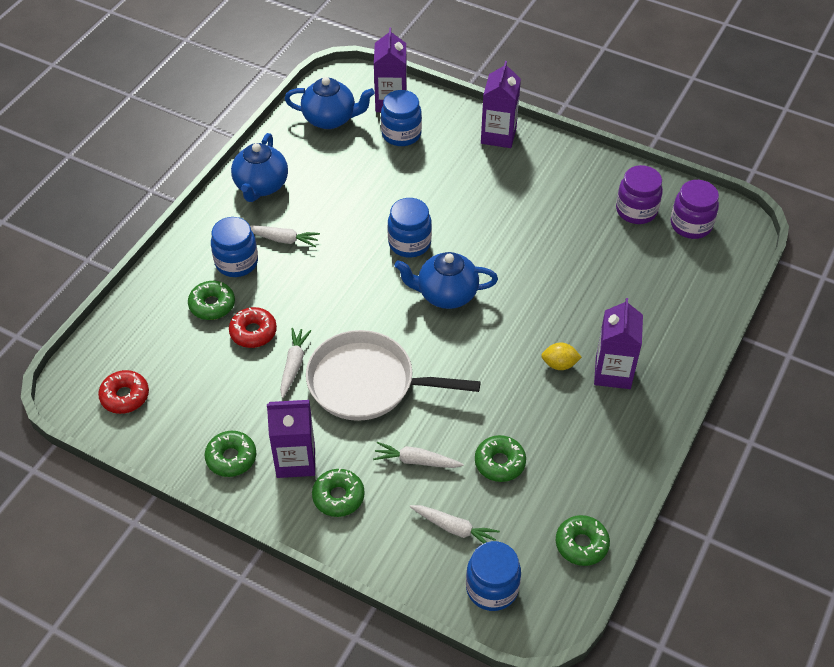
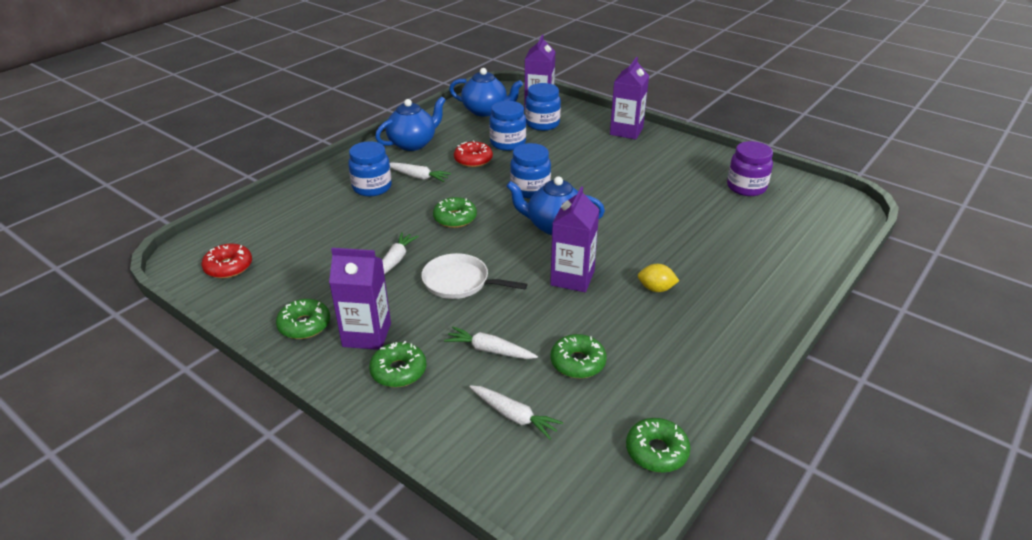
camera: 10 degrees right, 15 degrees down
green donut [188,281,235,320] -> green donut moved to [433,197,477,228]
red donut [229,307,277,348] -> red donut moved to [454,141,493,167]
blue teapot [231,133,288,202] -> blue teapot turned 150 degrees counterclockwise [375,96,446,151]
white pan [306,330,481,421] -> white pan [421,253,528,299], size x0.63
blue jar [466,541,521,611] -> blue jar moved to [489,101,526,151]
purple carton [594,298,643,389] -> purple carton moved to [550,186,599,292]
purple jar [671,180,719,239] -> none

